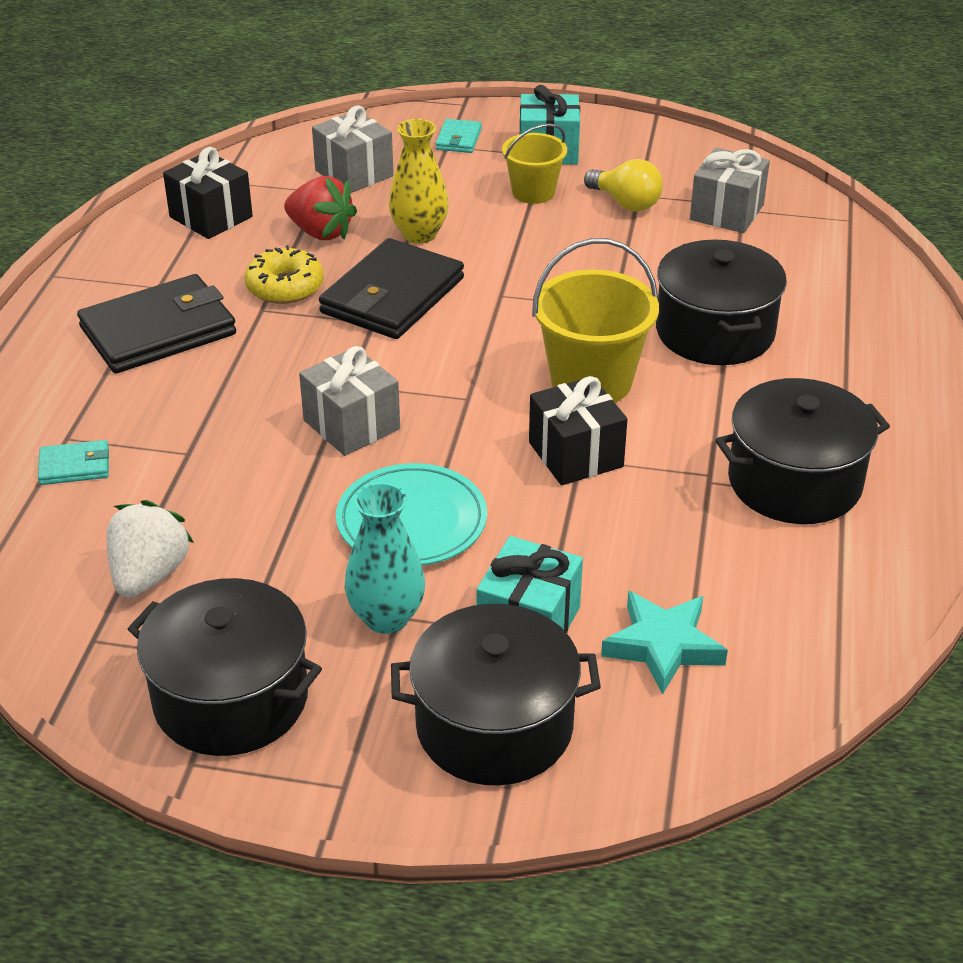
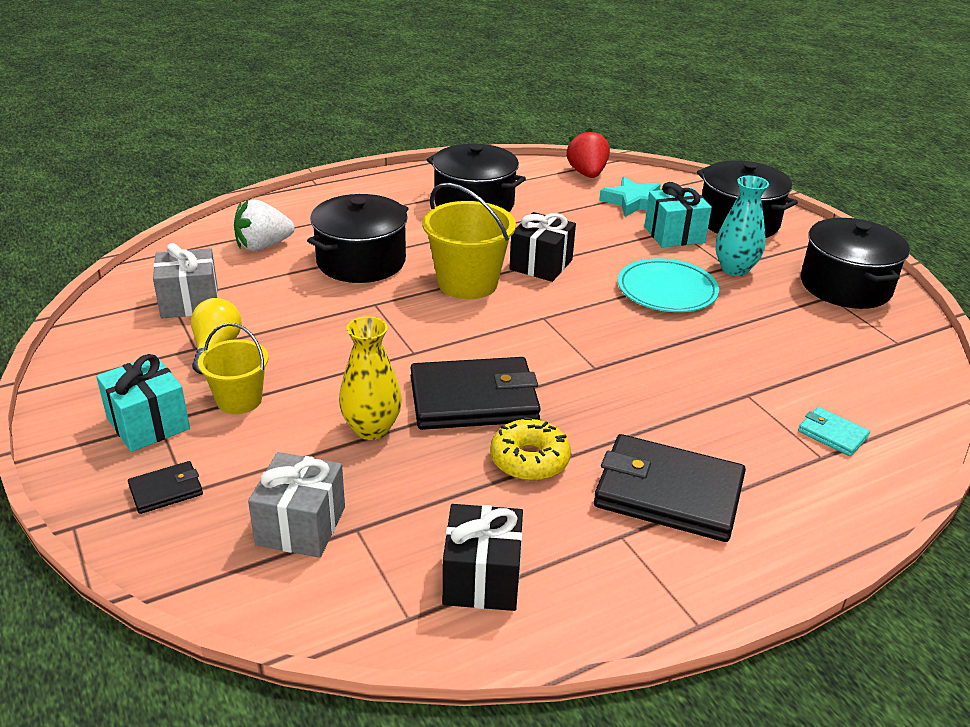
camera: 130 degrees left, 5 degrees down
white strawberry [107,500,194,597] -> white strawberry moved to [234,200,295,251]
red strawberry [284,176,357,240] -> red strawberry moved to [566,128,610,178]
grey gift [299,346,400,456] -> none
turquoise wallet [435,119,482,153] -> black wallet [128,461,203,514]

